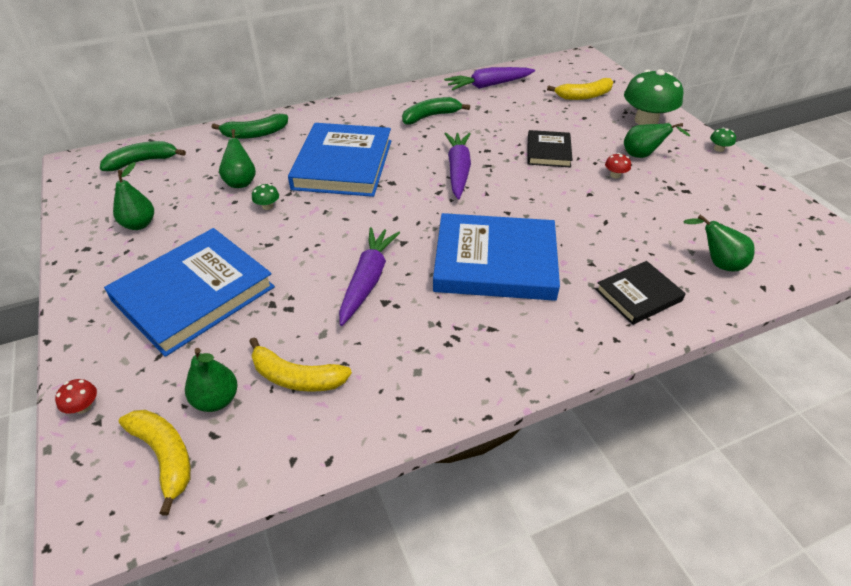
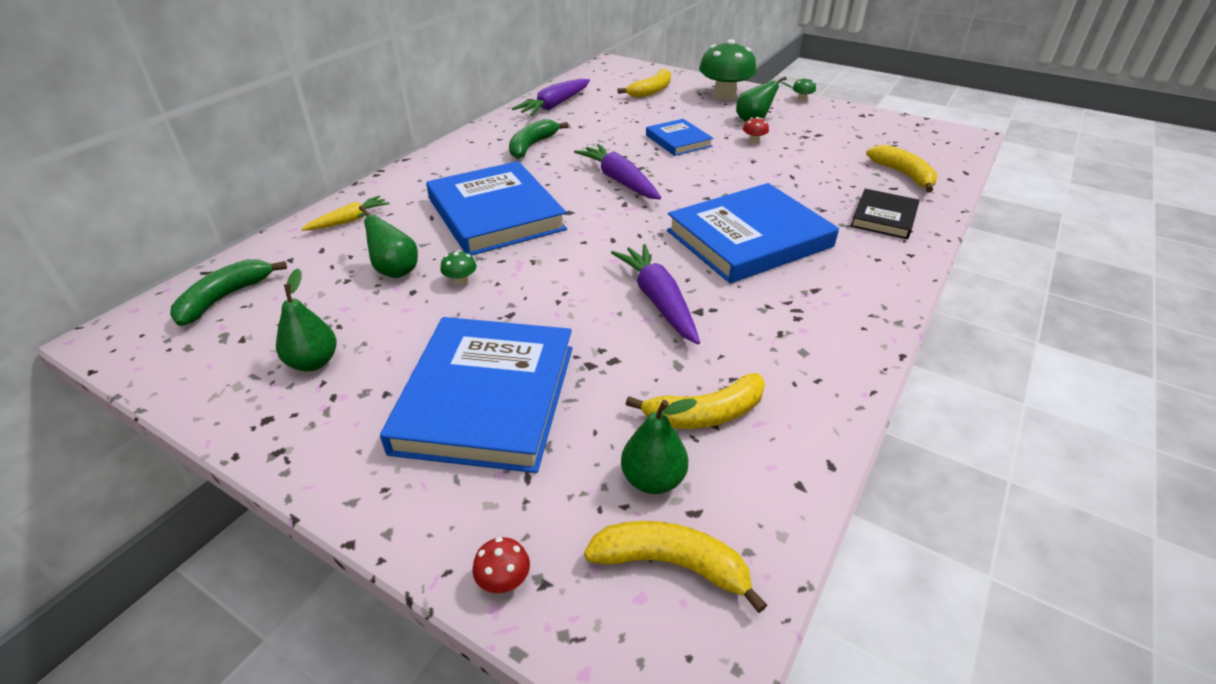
camera: 35 degrees left, 5 degrees down
green banana [212,114,288,139] -> yellow carrot [301,196,390,231]
black book [527,130,573,168] -> blue book [646,119,713,156]
green pear [683,215,755,271] -> yellow banana [866,145,937,193]

